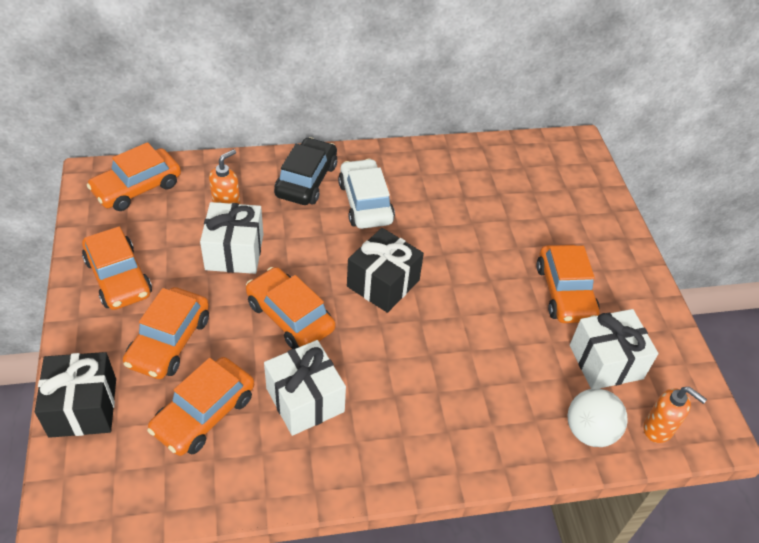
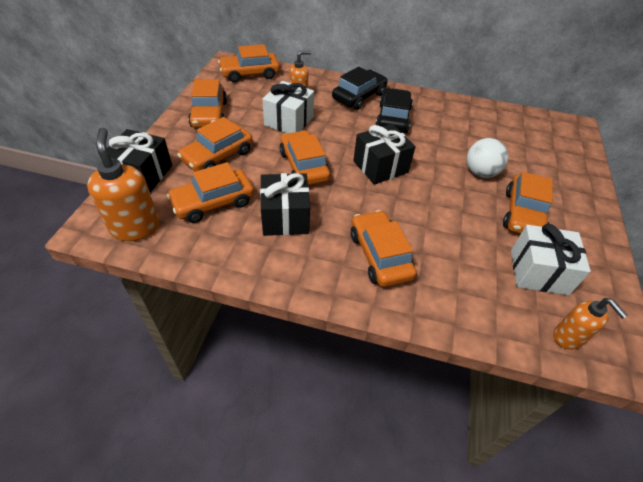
camera: 25 degrees right, 0 degrees up
white gift [264,340,346,436] -> black gift [260,173,310,236]
white car [338,159,395,229] -> black car [375,88,413,133]
white ball [568,388,628,447] -> white ball moved to [467,138,509,178]
none -> orange soap dispenser [87,128,160,241]
none -> orange car [351,210,417,287]

